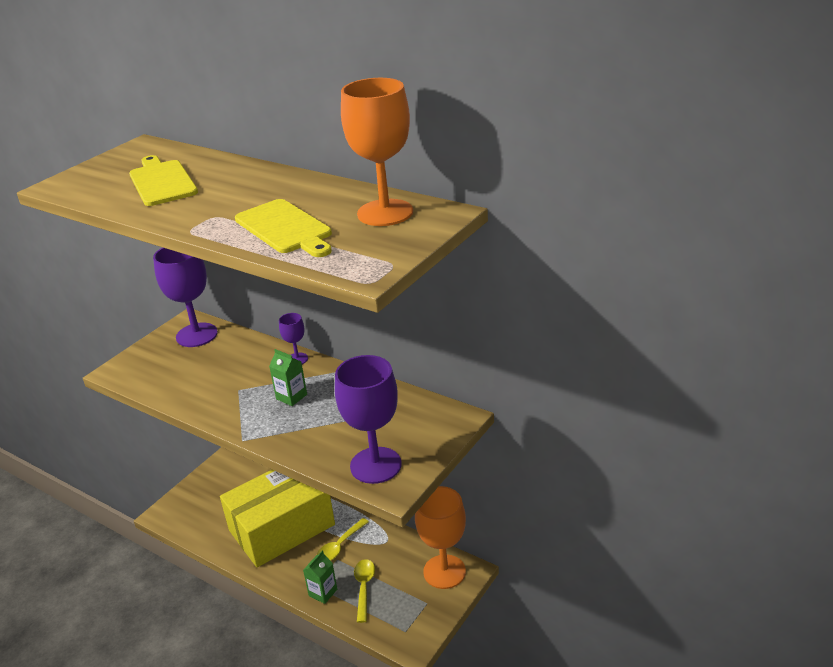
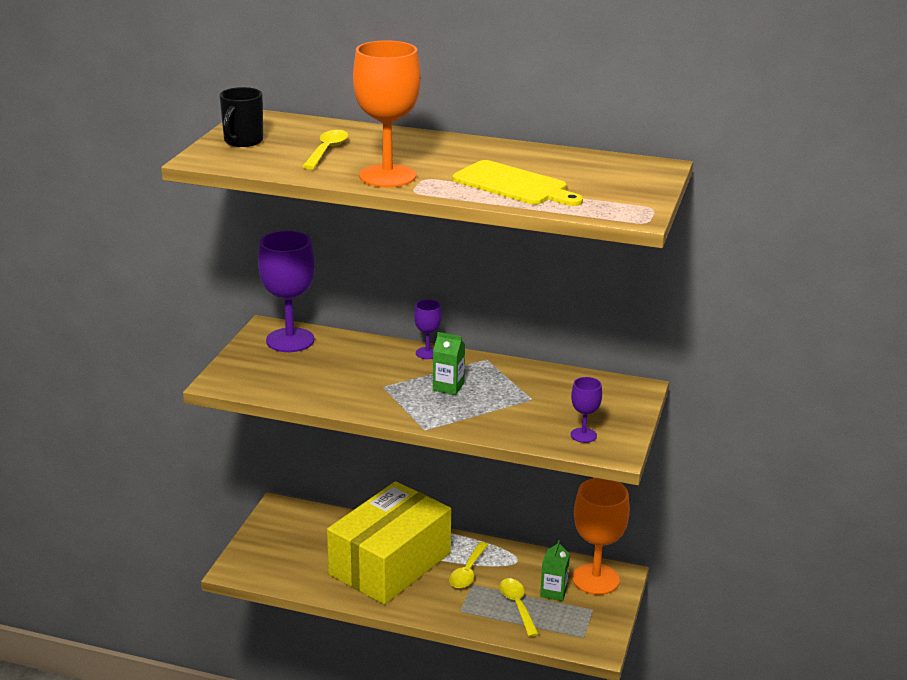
camera: 20 degrees left, 5 degrees down
yellow cutting board [129,155,198,206] -> yellow spoon [302,130,348,170]
green carton [303,551,337,604] -> green carton moved to [540,540,570,601]
purple goblet [335,355,402,484] -> purple goblet [571,377,602,443], size x0.49
orange goblet [341,78,413,226] -> orange goblet moved to [353,40,421,187]
none -> black mug [219,87,263,147]

